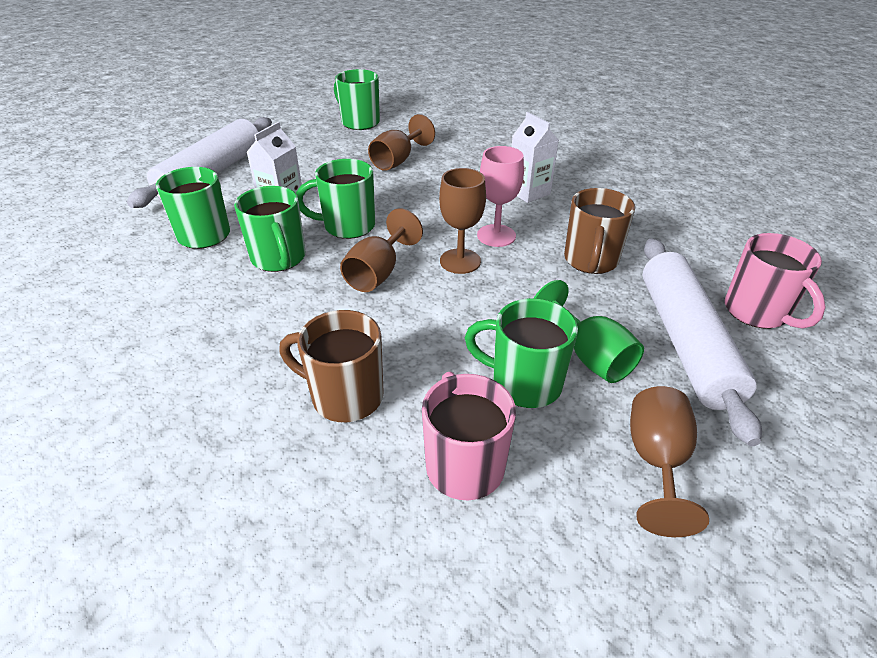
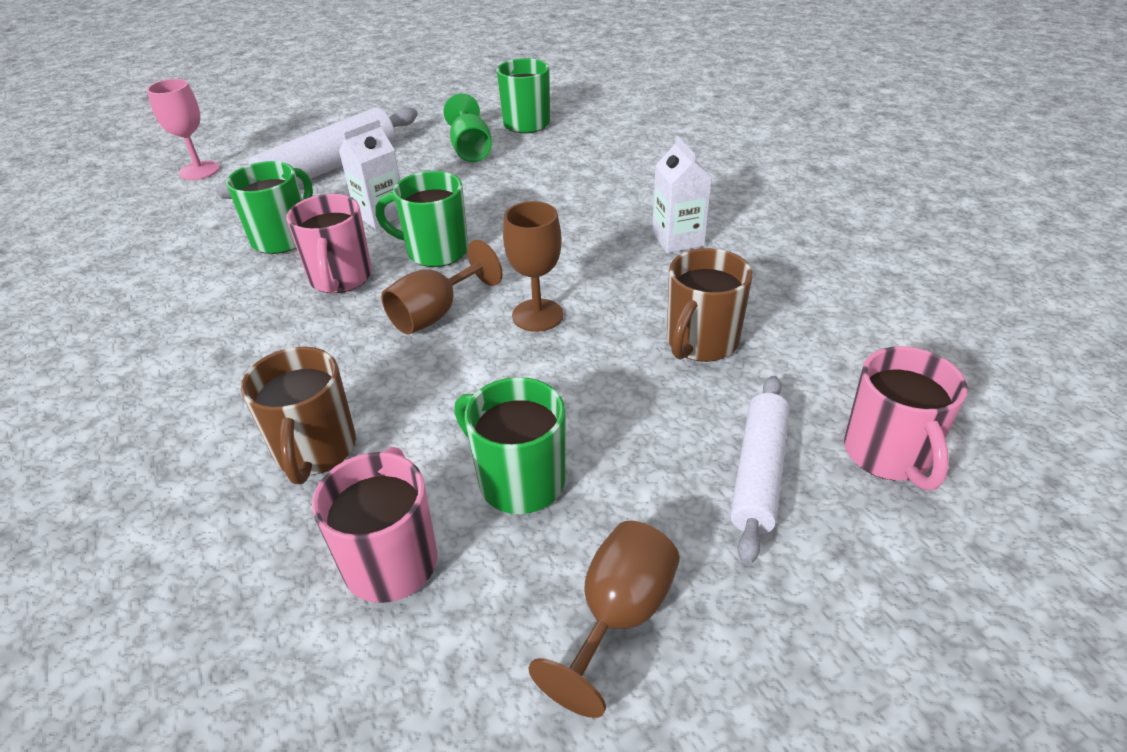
camera: 20 degrees right, 0 degrees up
green mug [234,186,305,272] -> pink mug [286,194,372,293]
brown mug [279,310,384,422] -> brown mug turned 135 degrees counterclockwise [241,347,356,484]
brown goblet [368,114,435,171] -> none
pink goblet [477,146,524,247] -> pink goblet moved to [147,79,220,180]
green goblet [534,280,644,383] -> green goblet moved to [443,93,492,162]
white rolling pin [643,238,762,446] -> white rolling pin [730,376,790,565], size x0.64

